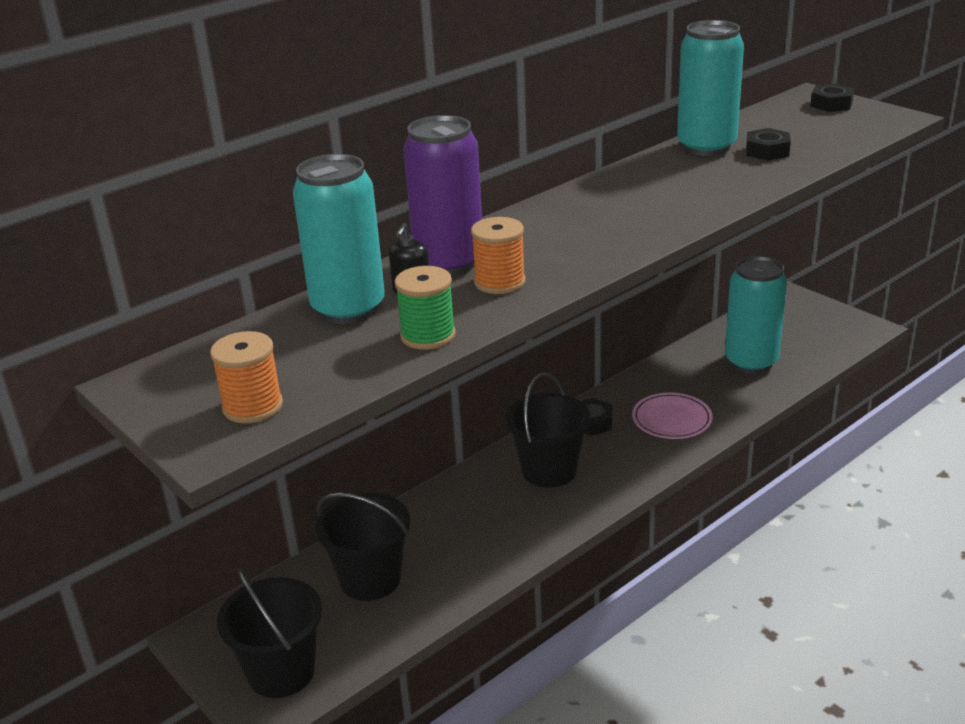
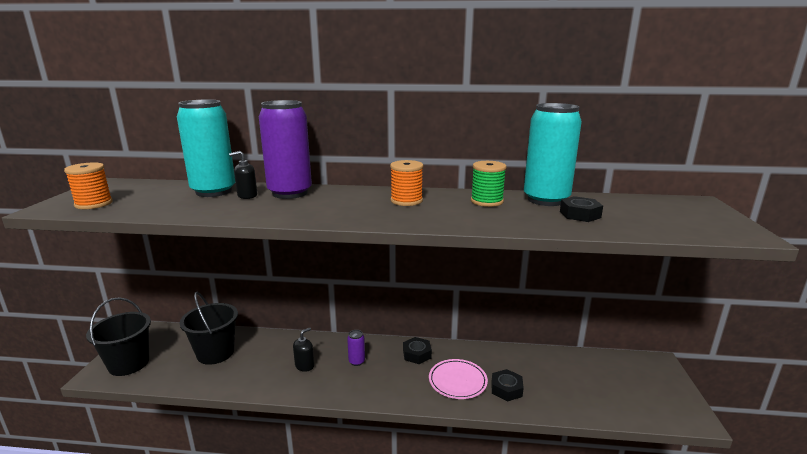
camera: 45 degrees right, 10 degrees down
green spool [395,266,456,350] -> green spool moved to [471,161,506,207]
orange spool [471,217,526,294] -> orange spool moved to [390,160,423,206]
black bucket [506,372,590,488] -> purple can [347,330,365,366]
turquoise can [725,256,787,374] -> none
black nut [810,83,854,112] -> black nut moved to [492,369,524,402]
none -> black soap dispenser [293,328,314,372]

